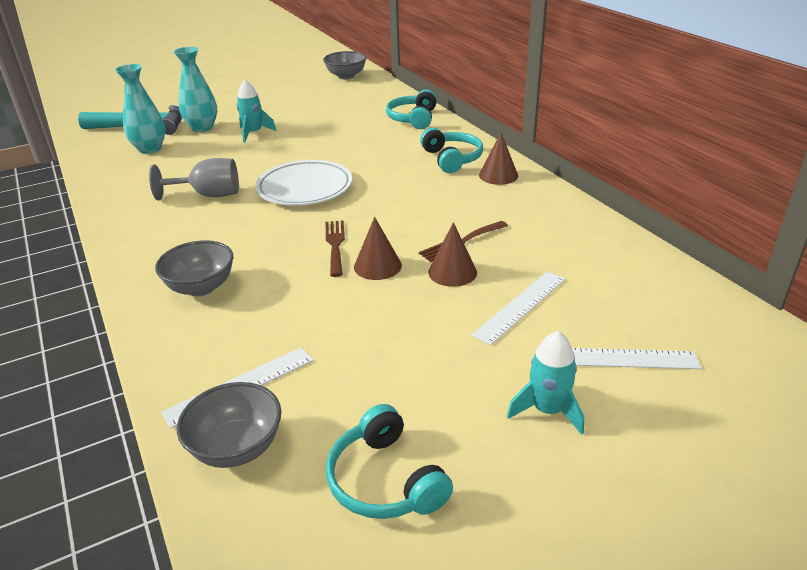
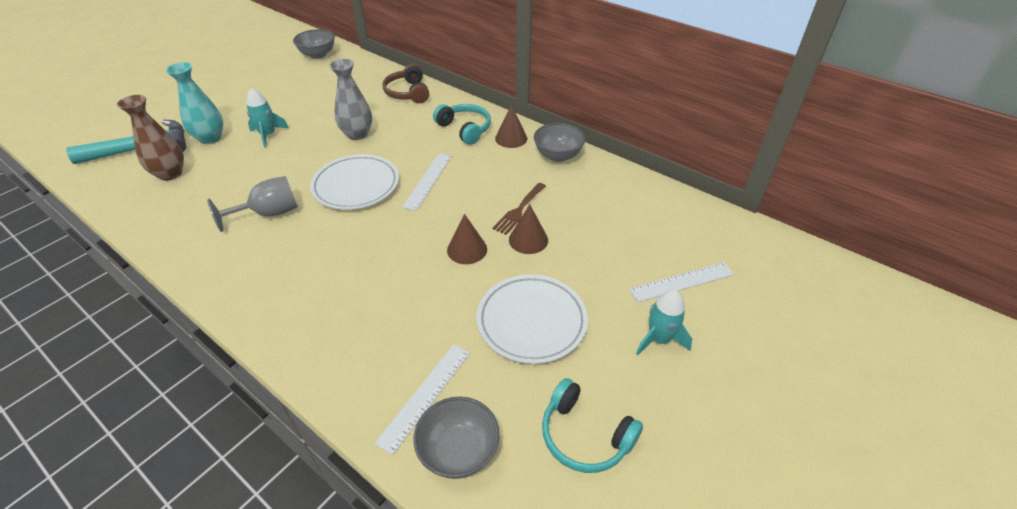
camera: 25 degrees left, 10 degrees up
turquoise vase [115,64,165,154] -> brown vase [117,95,184,181]
grey bowl [155,240,233,296] -> grey bowl moved to [534,123,586,162]
brown fork [326,220,345,277] -> none
turquoise headphones [386,90,437,129] -> brown headphones [383,64,429,103]
white ruler [471,271,565,345] -> white ruler moved to [402,153,452,211]
none -> grey vase [329,59,372,140]
none -> white plate [477,275,588,364]

